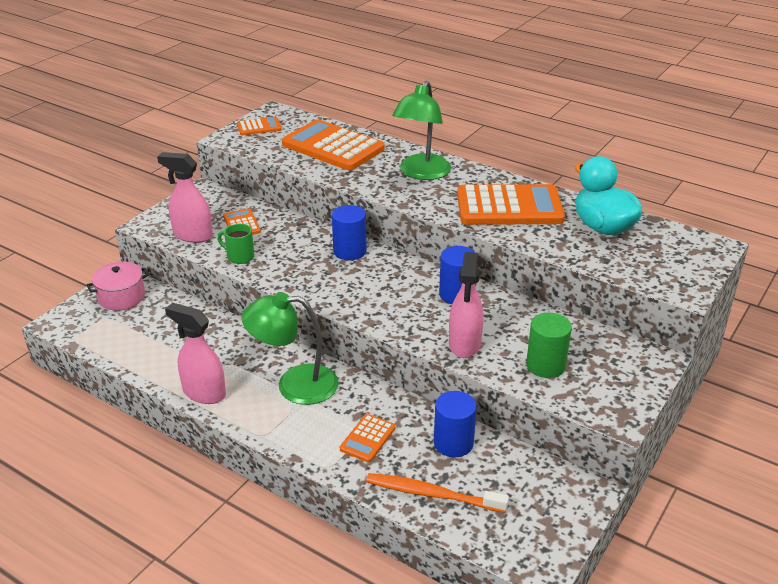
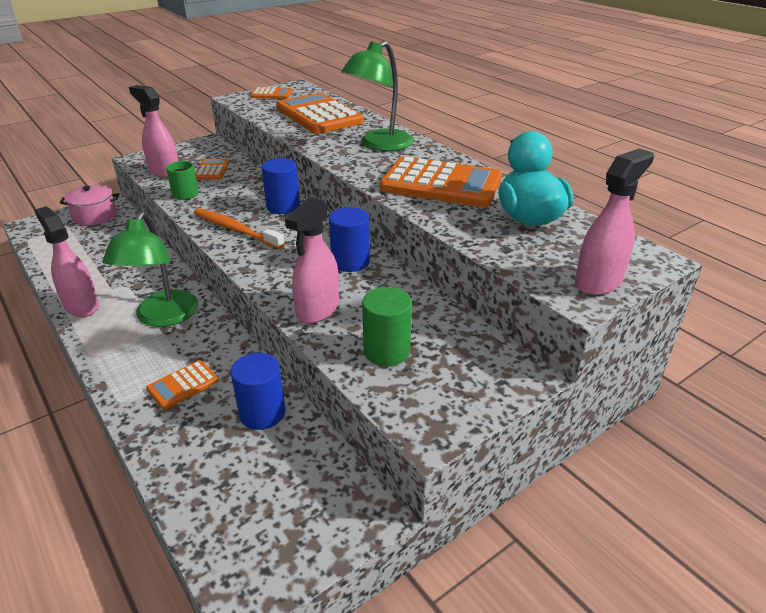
camera: 20 degrees right, 0 degrees up
green lamp [242,292,339,405] -> green lamp turned 105 degrees counterclockwise [102,212,198,327]
orange toothbrush [366,473,509,513] -> orange toothbrush moved to [194,208,285,249]
none -> pink spray bottle [575,148,654,295]

